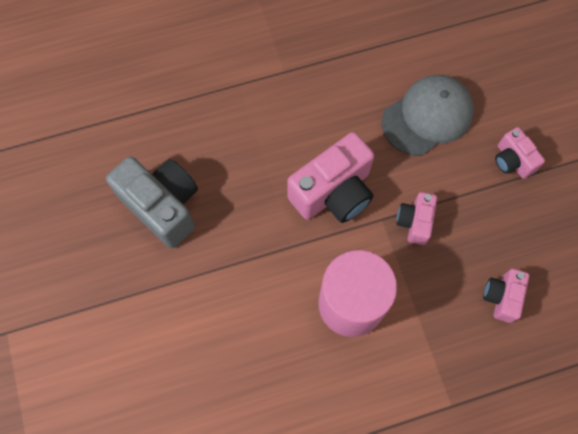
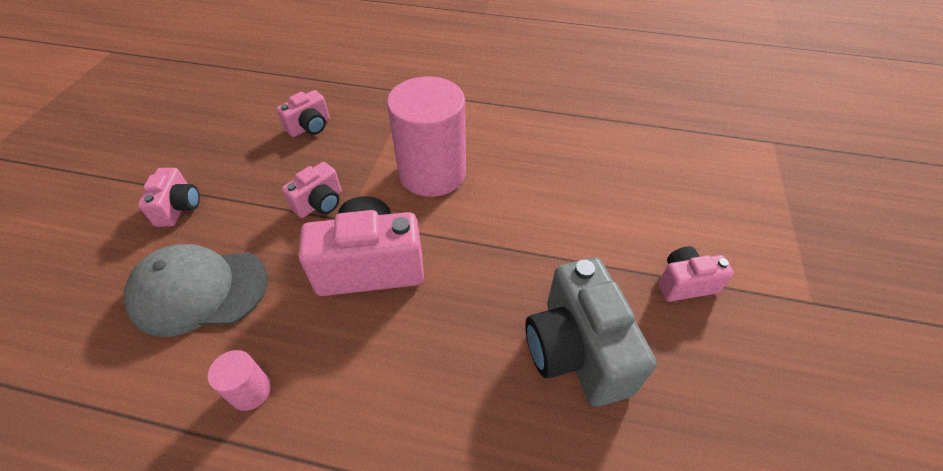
camera: 150 degrees left, 20 degrees down
none -> pink cylinder [208,350,271,411]
none -> pink camera [658,246,734,302]

